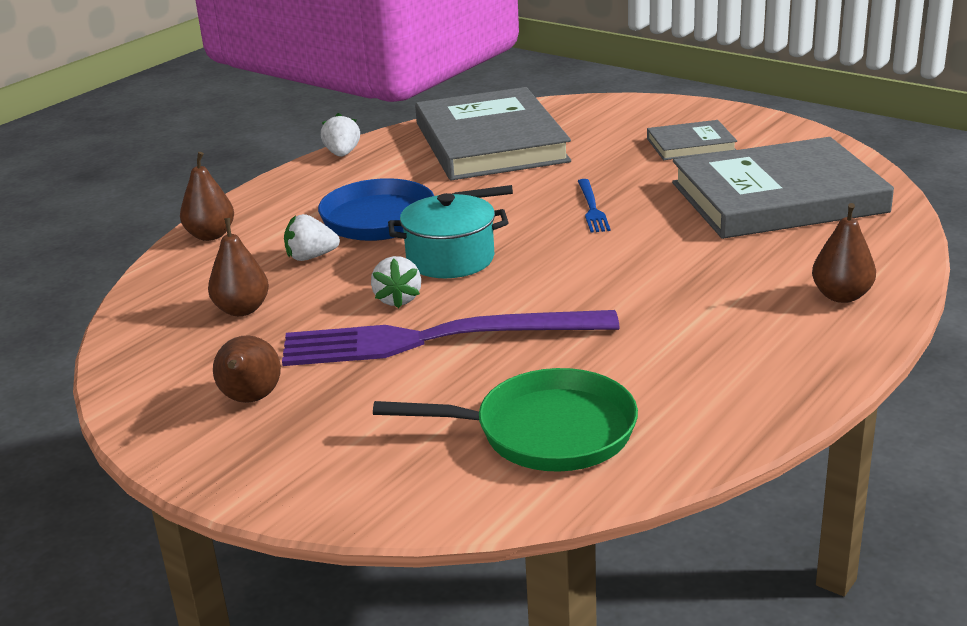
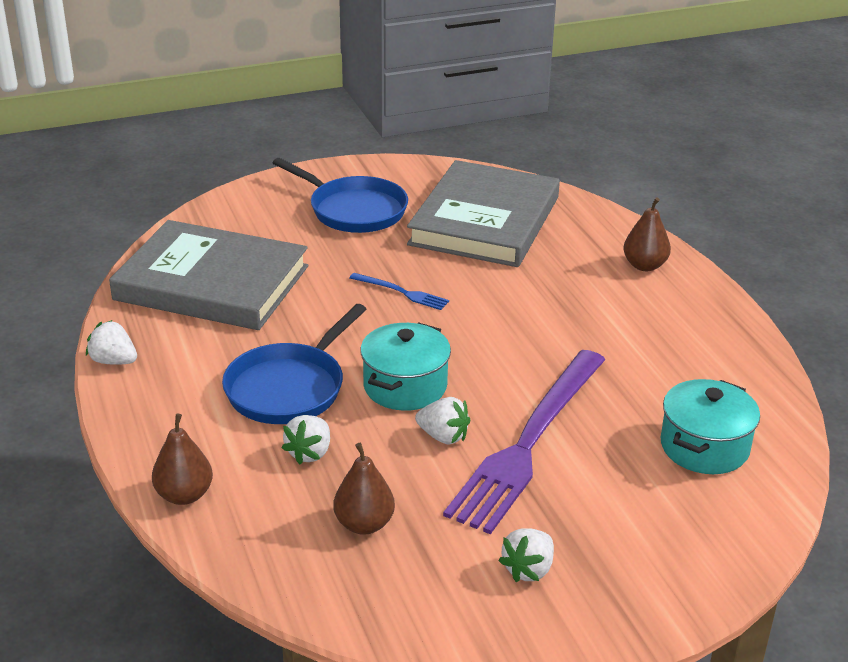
camera: 60 degrees left, 5 degrees up
brown pear [213,335,281,403] -> white strawberry [498,528,554,582]
green pan [373,368,638,472] -> turquoise pot [661,379,760,474]
grey book [647,120,737,160] -> blue pan [273,158,408,233]

